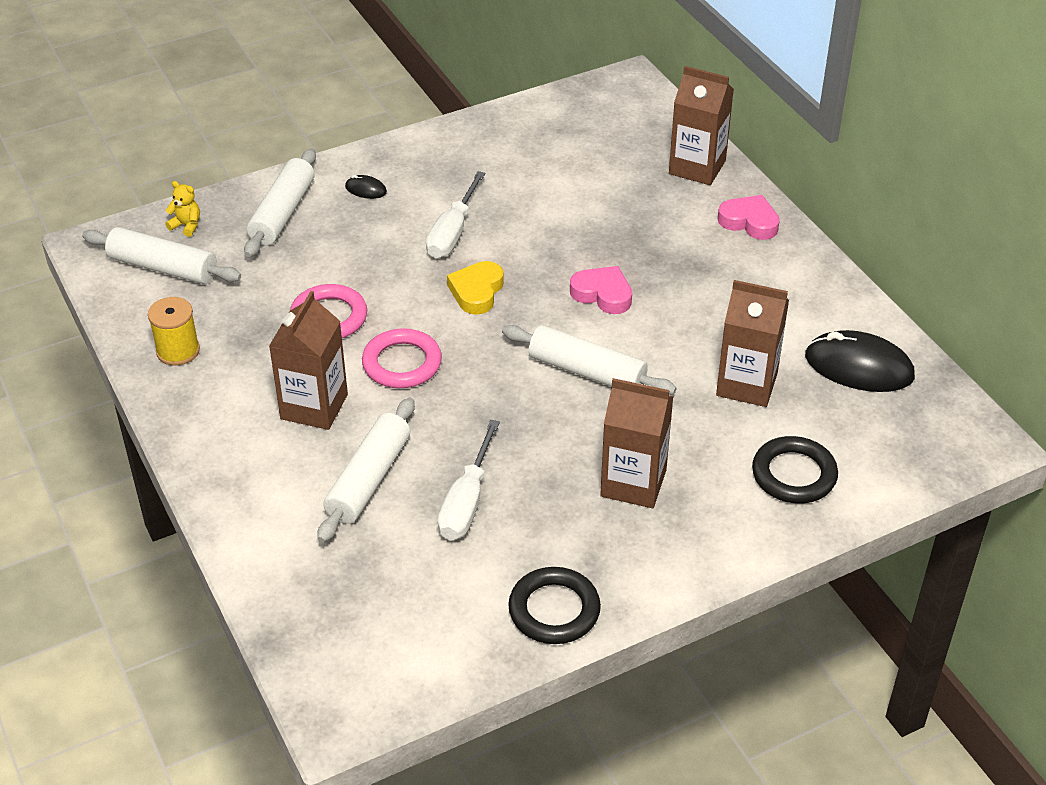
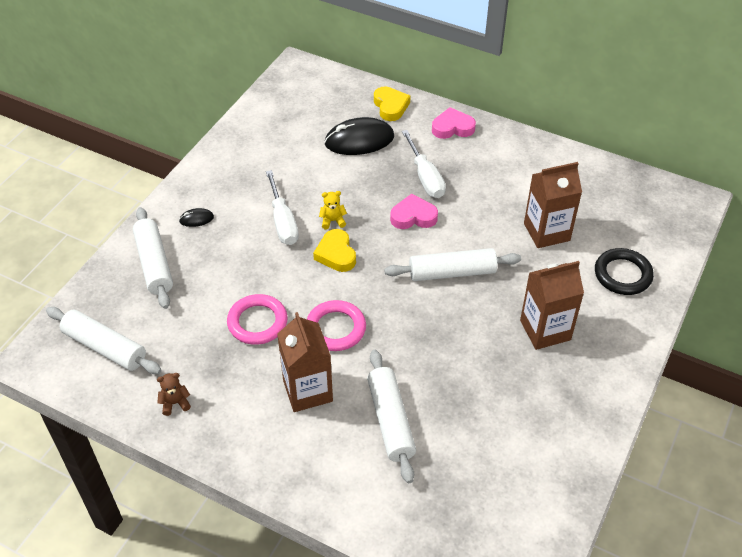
camera: 35 degrees left, 5 degrees up
white rolling pin [82,227,241,284] -> white rolling pin turned 45 degrees clockwise [46,307,162,374]
yellow spool [148,297,200,366] -> brown teddy bear [157,373,191,416]
yellow teddy bear [165,181,200,237] -> yellow teddy bear moved to [319,191,347,230]
white screwdriver [438,420,500,540] -> white screwdriver moved to [402,130,446,198]
black ring [508,567,601,644] -> none
brown carton [669,66,734,185] -> yellow heart [374,87,411,121]
black mouse [805,330,915,392] -> black mouse moved to [324,117,394,155]

